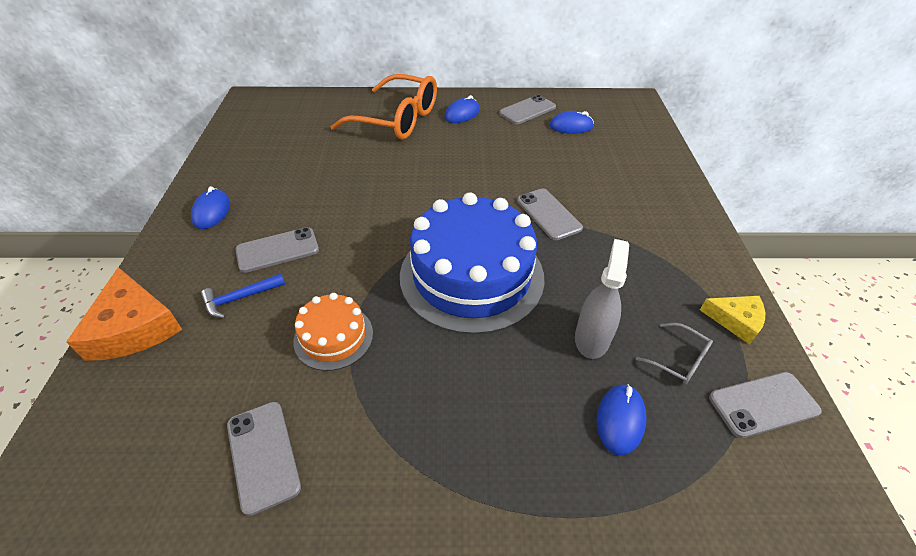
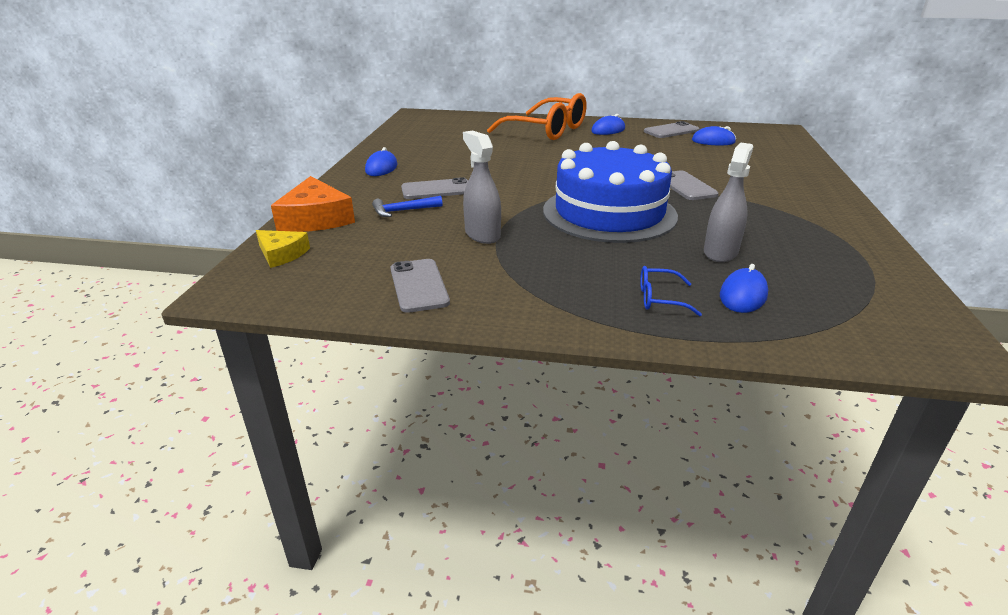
camera: 10 degrees right, 15 degrees down
orange cake [293,293,373,371] -> grey spray bottle [463,130,501,244]
grey glasses [636,323,713,385] -> none
yellow cheese [700,296,765,345] -> yellow cheese moved to [256,230,310,268]
grey phone [709,372,822,438] -> none
none -> blue glasses [640,266,702,316]

